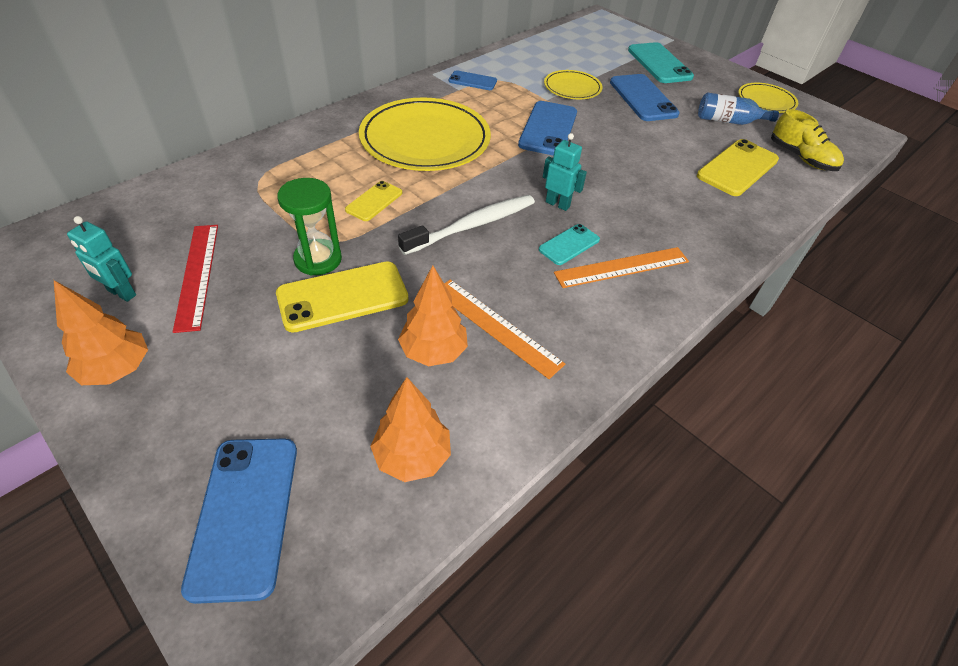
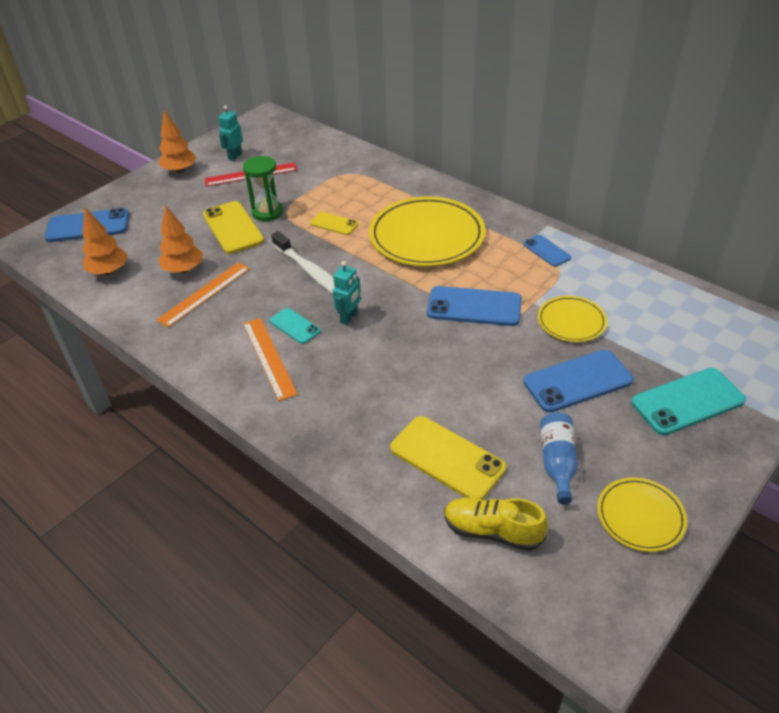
camera: 90 degrees right, 5 degrees down
blue phone [448,70,497,90] -> blue phone turned 45 degrees counterclockwise [523,235,571,267]
yellow shoe [771,109,844,171] -> yellow shoe turned 60 degrees clockwise [444,497,548,551]

